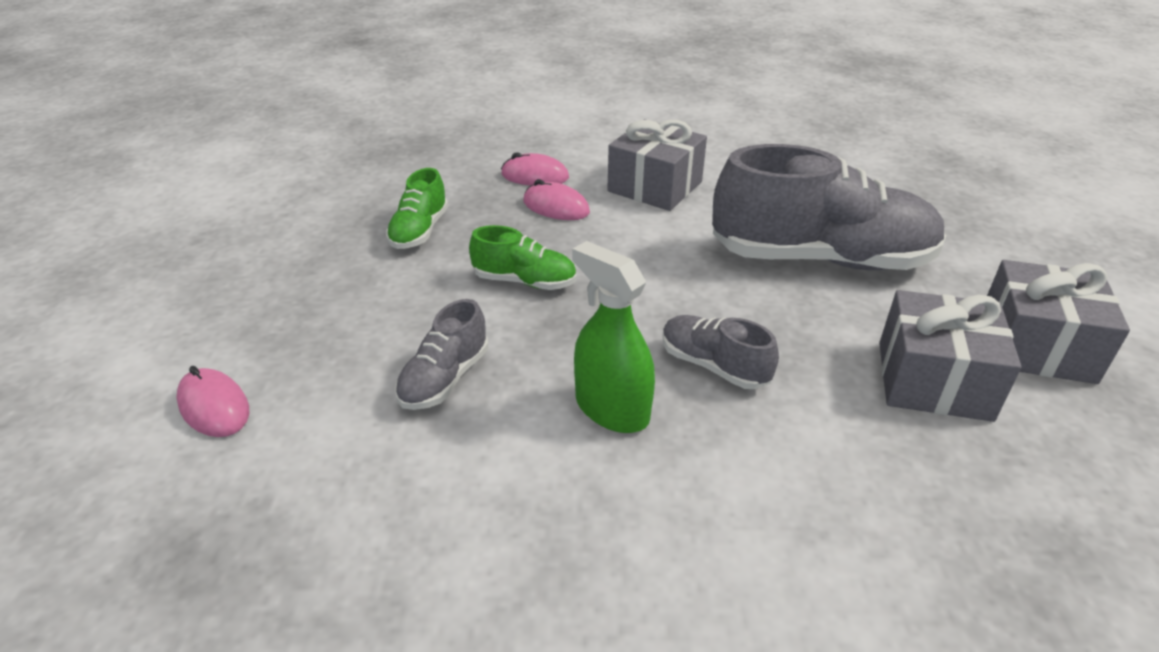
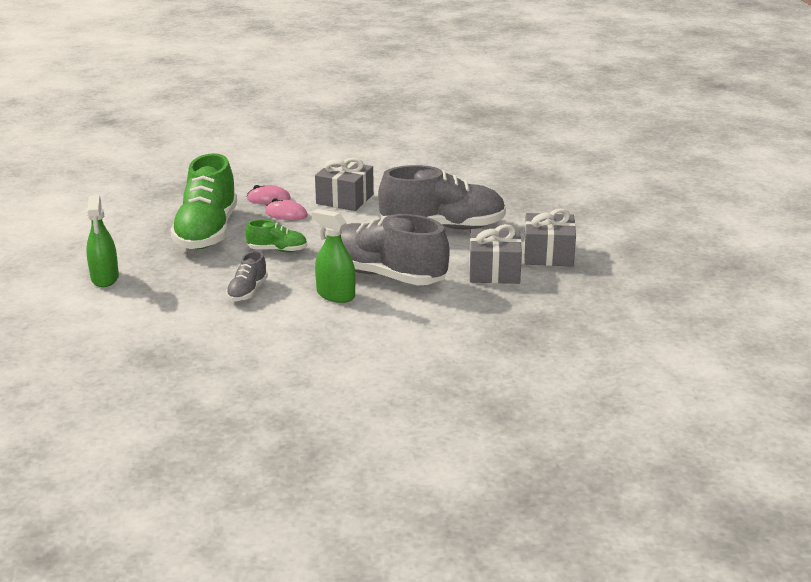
camera: 10 degrees left, 10 degrees down
pink mouse [176,366,249,437] -> none
green shoe [386,168,448,249] -> green shoe [170,153,237,249], size x2.14
grey shoe [663,315,779,389] -> grey shoe [341,214,450,285], size x2.14
none -> green spray bottle [86,195,119,287]

